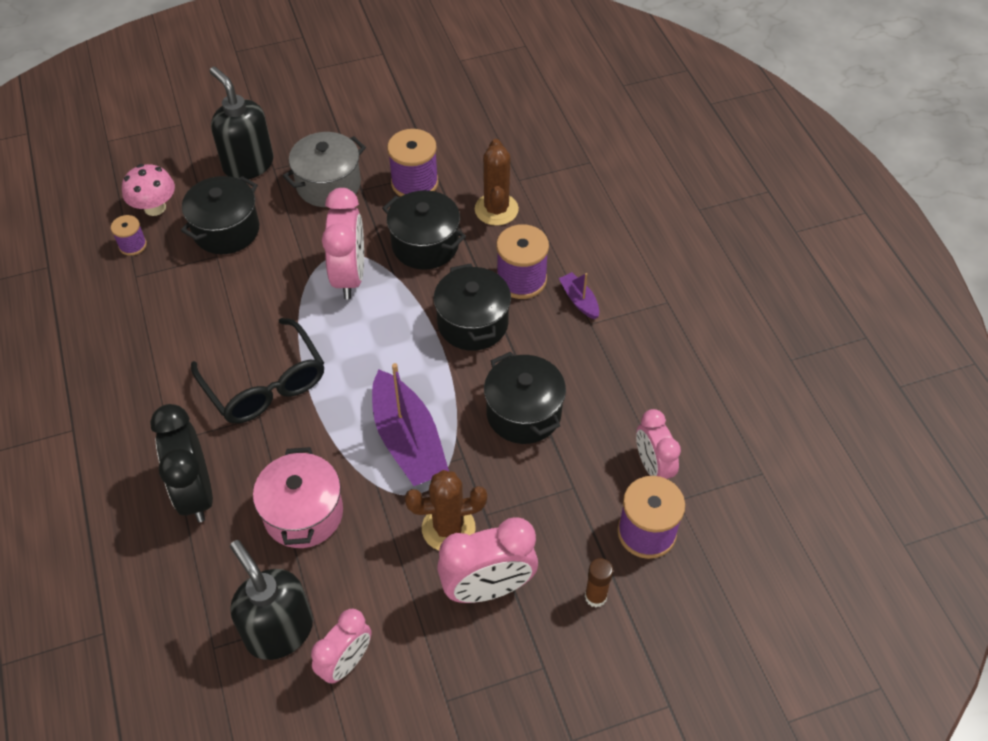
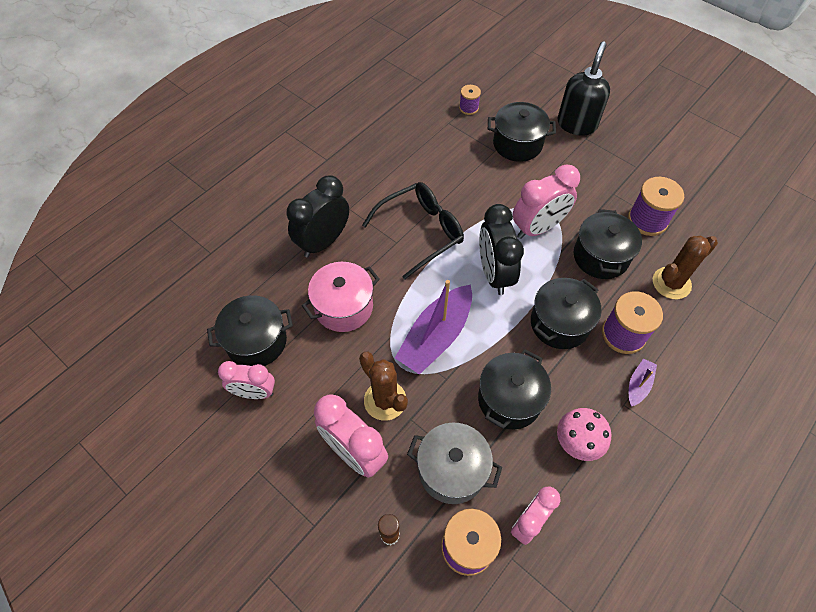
camera: 60 degrees right, 5 degrees up
pink mushroom [122,164,175,216] -> pink mushroom moved to [557,408,611,461]
black glasses [191,318,324,423] -> black glasses turned 150 degrees counterclockwise [362,182,464,279]
black soap dispenser [230,540,313,660] -> black pot [207,295,293,366]
grey pot [283,132,366,207] -> grey pot moved to [407,422,502,504]
none -> black clock [479,204,524,295]

